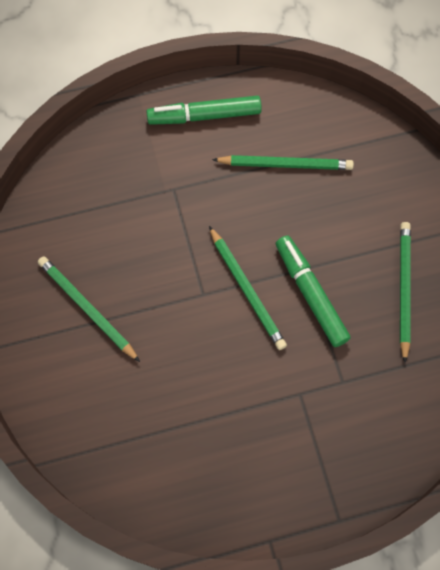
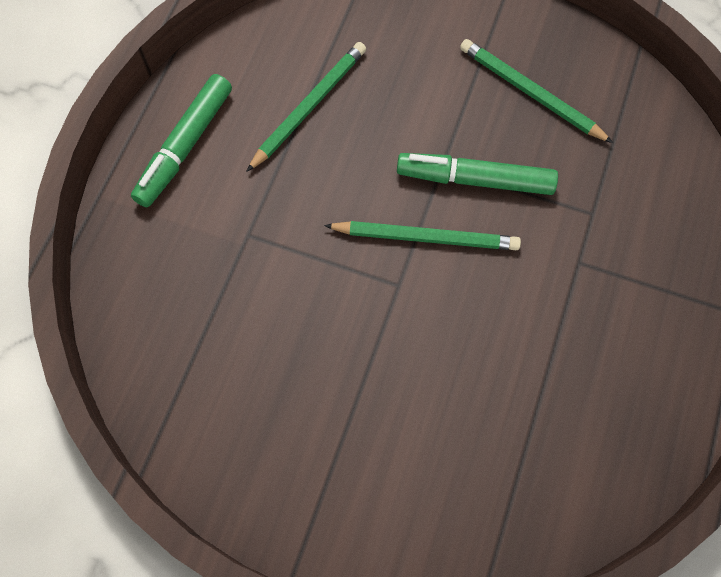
camera: 55 degrees left, 0 degrees up
green pencil [38,256,140,362] -> none

